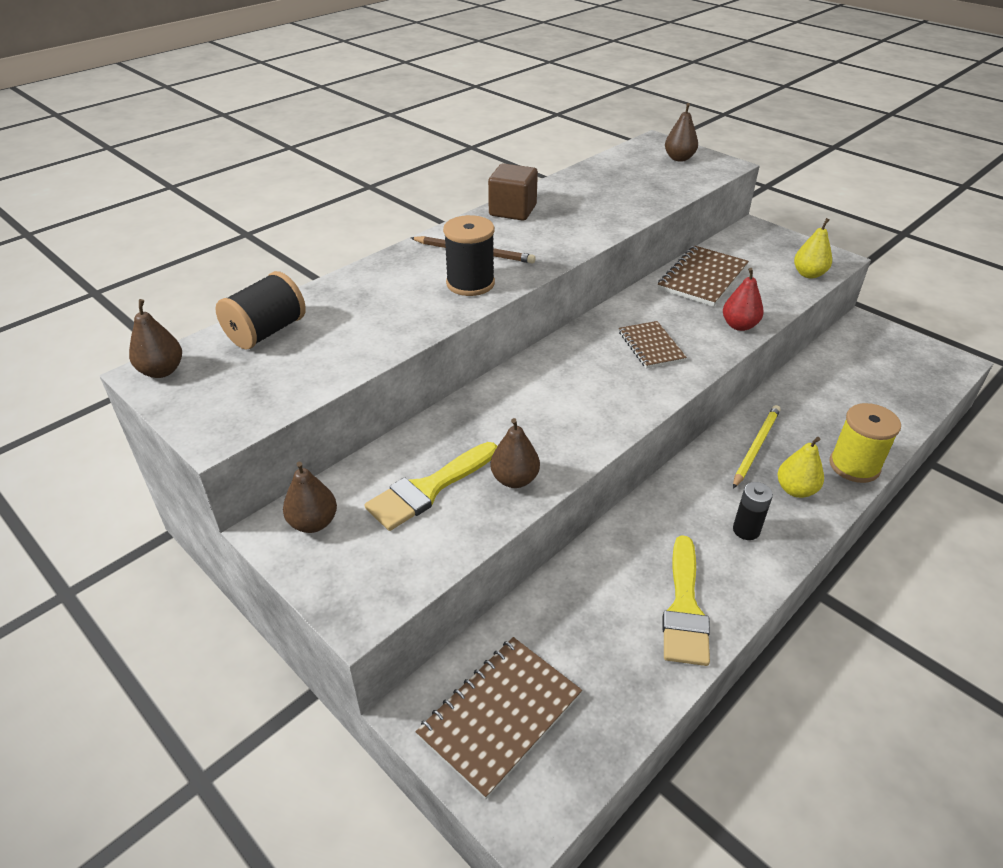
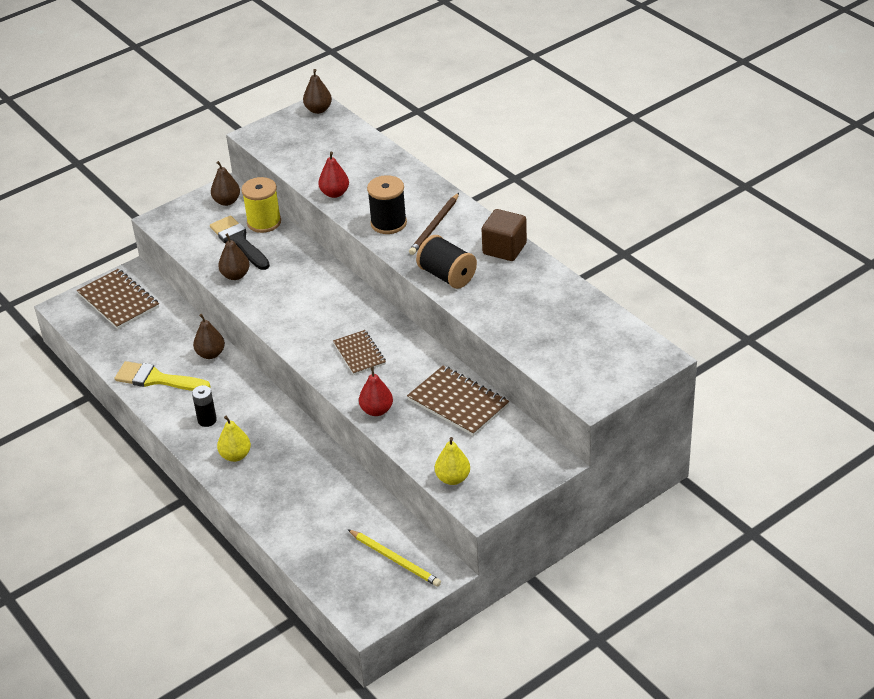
camera: 100 degrees right, 0 degrees up
black spool [215,271,306,350] -> black spool moved to [416,235,477,289]
yellow brush [365,442,497,531] -> black brush [210,215,270,270]
brown notebook [619,321,687,368] -> brown notebook turned 75 degrees clockwise [333,330,386,375]
brown pear [665,103,698,162] -> brown pear moved to [193,314,225,359]
yellow pencil [733,405,781,489] -> yellow pencil moved to [347,529,441,587]
yellow spool [829,403,901,483] -> yellow spool moved to [242,177,281,233]
none -> red pear [318,152,349,198]

